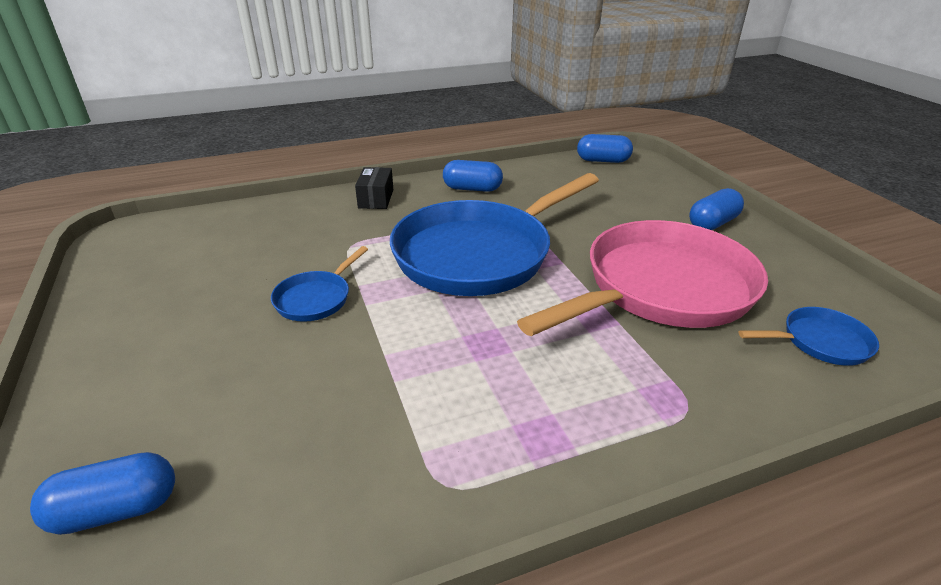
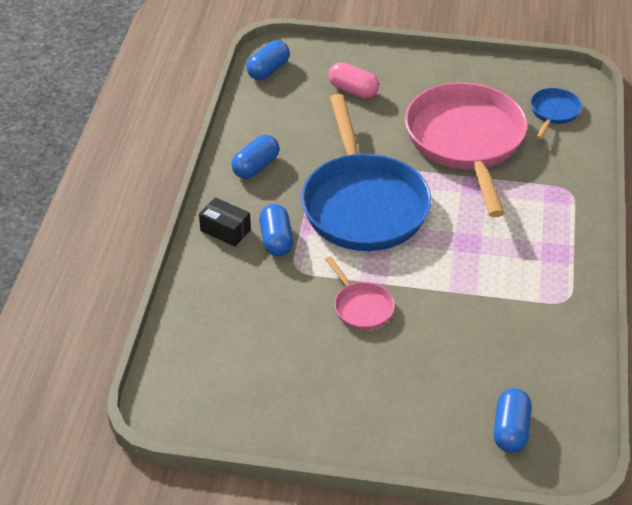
camera: 60 degrees left, 10 degrees up
blue pan [271,246,368,322] -> pink pan [325,256,395,330]
blue capsule [689,188,744,230] -> blue capsule moved to [259,204,294,256]
none -> pink capsule [329,62,379,99]

